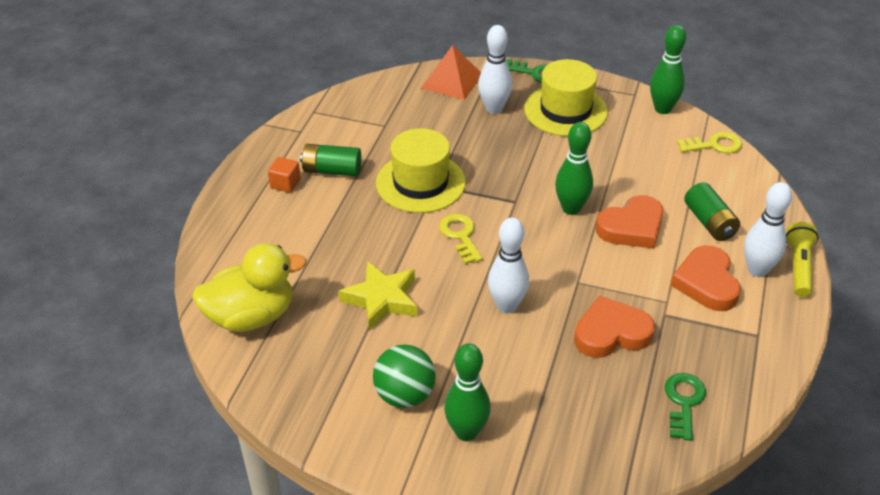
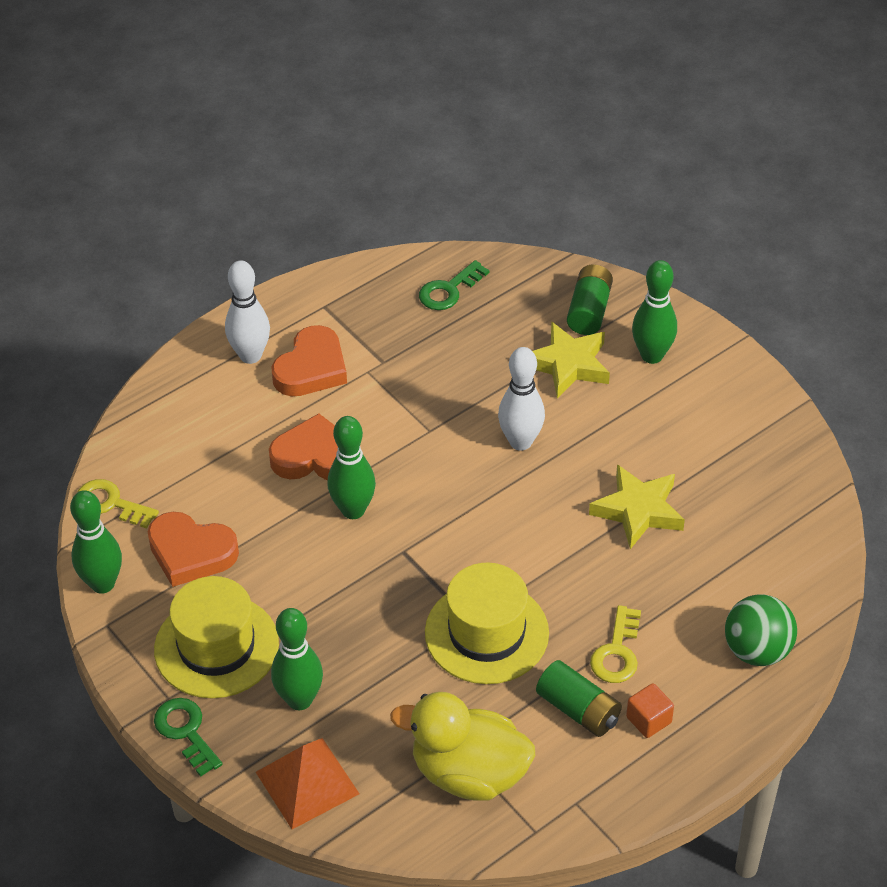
camera: 145 degrees left, 5 degrees up
yellow duck [192,243,307,332] -> yellow duck moved to [390,692,535,801]
green ball [373,345,436,408] -> green ball moved to [725,594,797,666]
yellow key [439,214,483,264] -> yellow key moved to [590,605,641,683]
white bowling pin [478,25,512,114] -> green bowling pin [271,608,323,710]
orange heart [574,295,655,358] -> orange heart moved to [148,512,239,587]
green battery [684,182,740,241] -> green battery moved to [567,264,613,335]
yellow flashlight [786,222,819,297] -> none
none -> yellow star [533,321,610,398]

